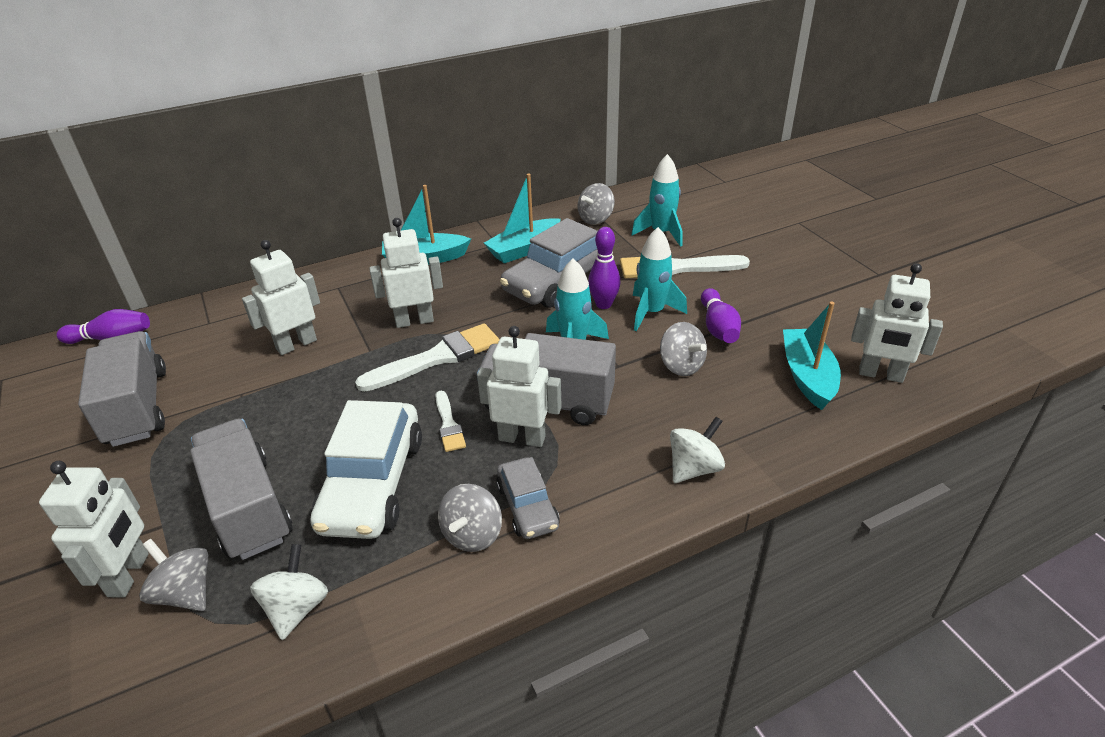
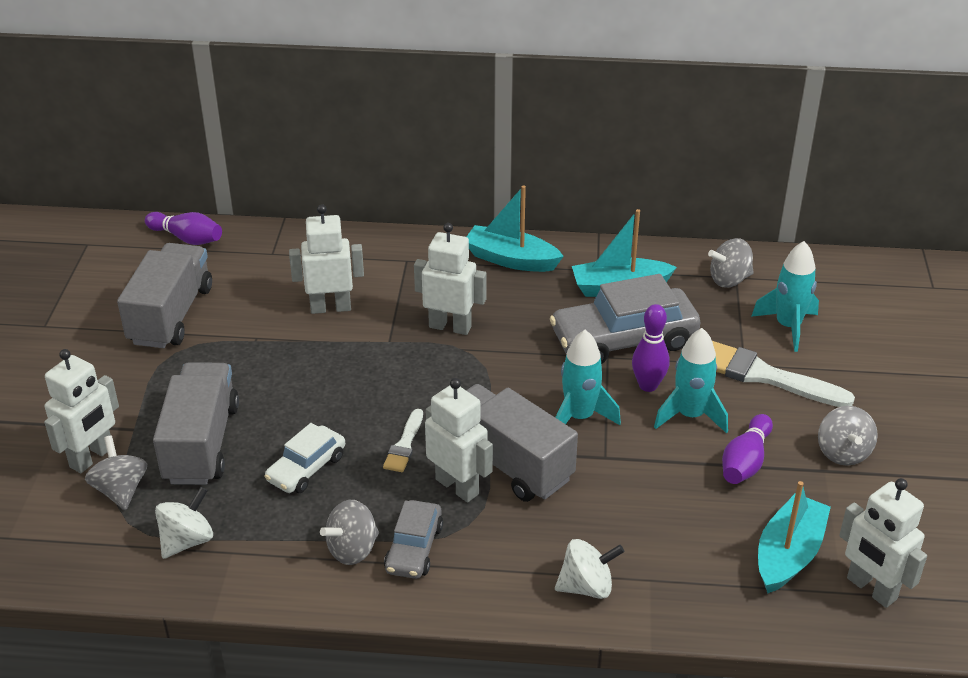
camera: 30 degrees right, 0 degrees up
white car [311,400,422,539] -> white car [265,423,345,493], size x0.55
white brush [355,323,500,392] -> none
grey spinning top [660,322,707,376] -> grey spinning top moved to [818,406,878,466]

